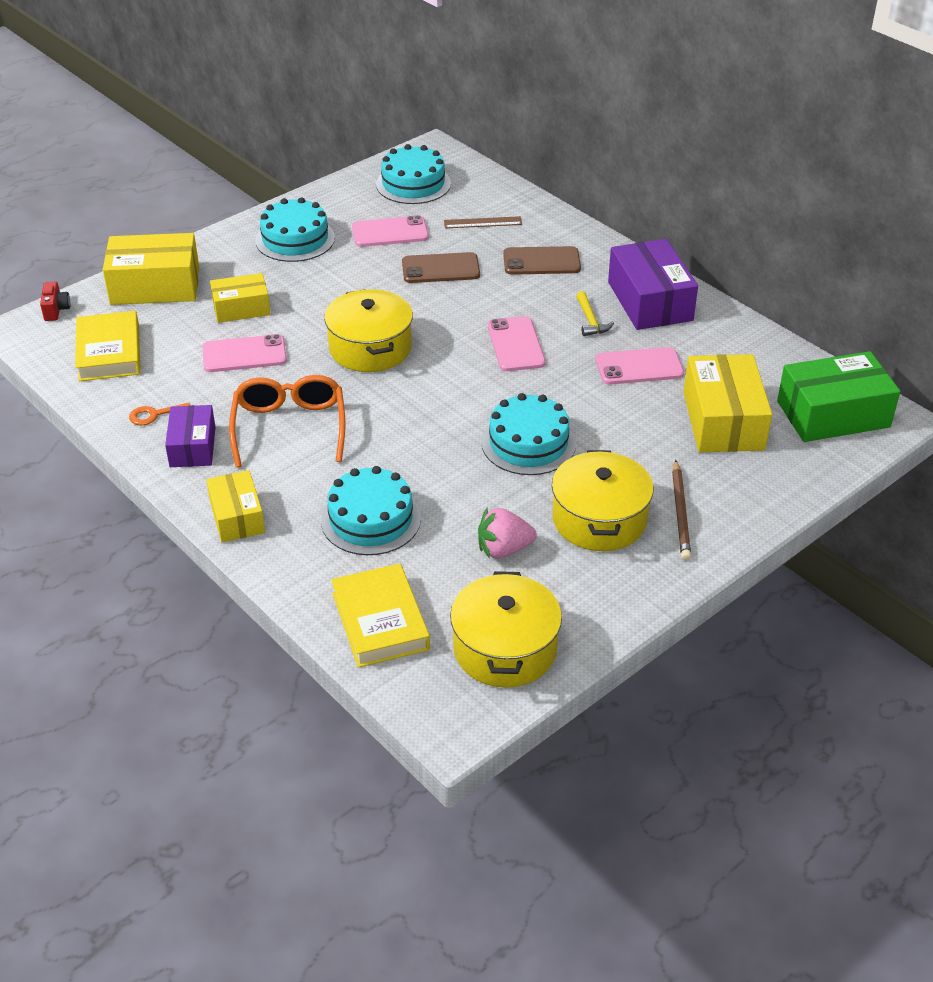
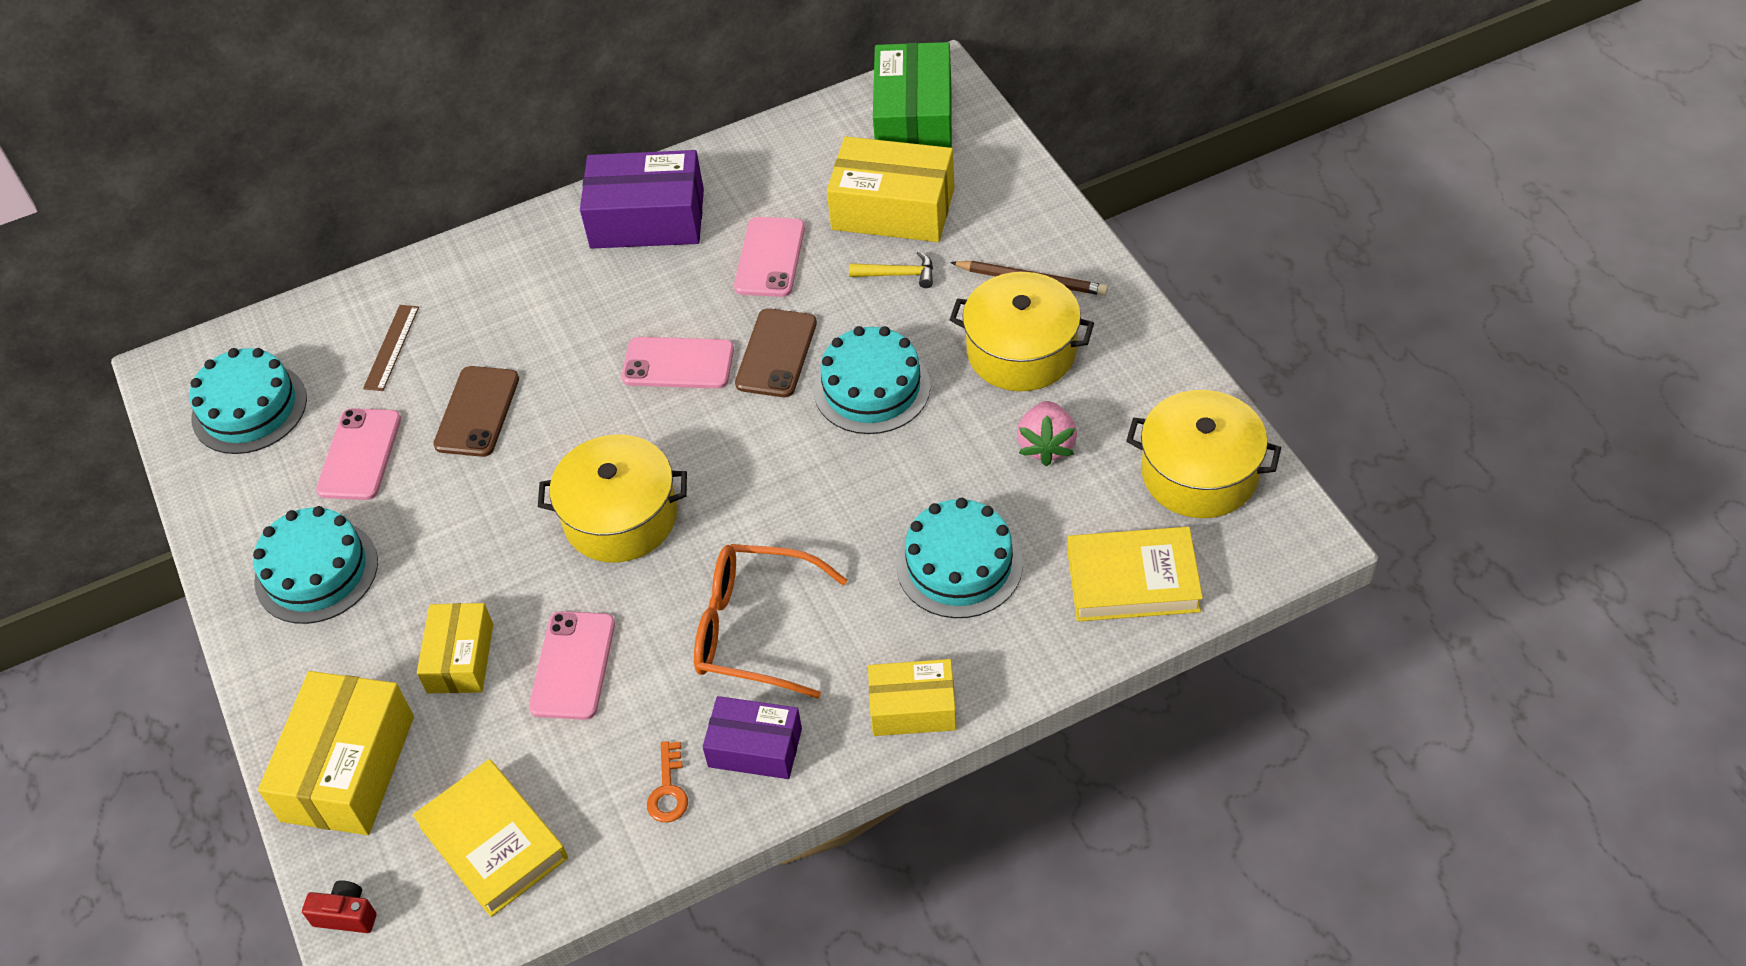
camera: 70 degrees left, 10 degrees up
yellow book [75,311,141,381] -> yellow book turned 45 degrees clockwise [413,759,568,917]
brown phone [503,246,581,275] -> brown phone moved to [735,308,817,397]
yellow hammer [576,291,614,336] -> yellow hammer moved to [849,251,933,288]

